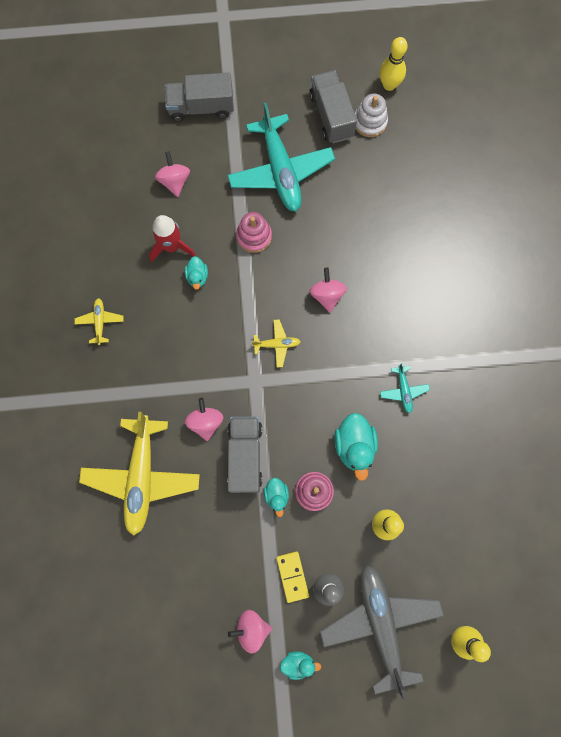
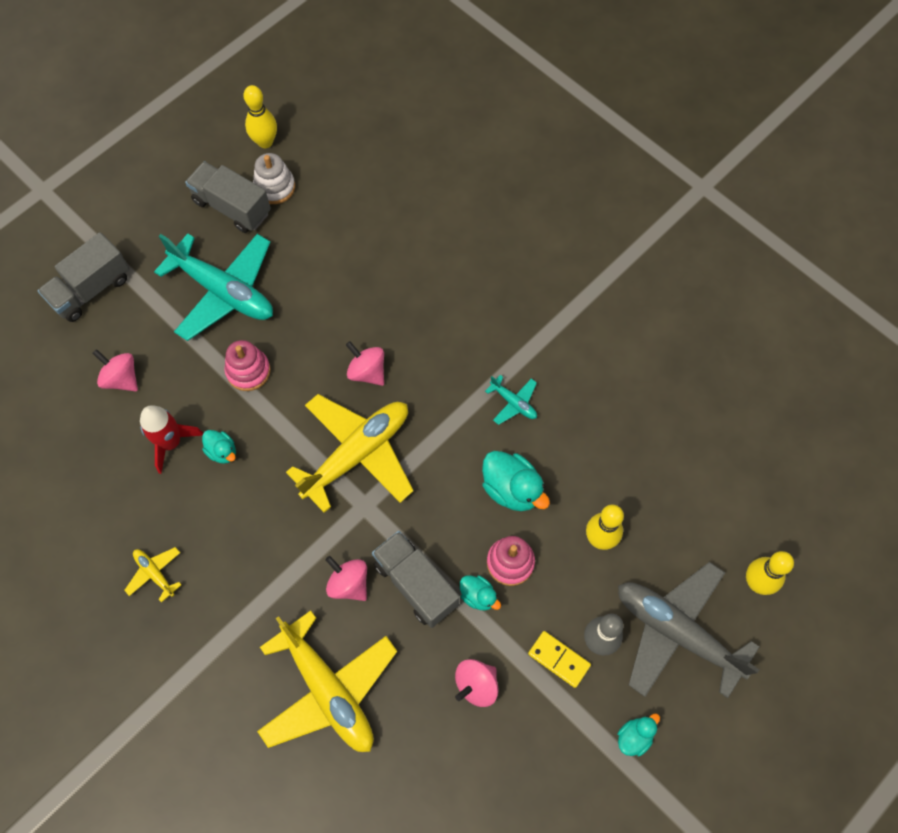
camera: 40 degrees left, 10 degrees down
pink spinning top [228,610,272,653] -> pink spinning top moved to [455,659,498,707]
yellow plane [252,319,301,367] -> yellow plane [286,394,414,513], size x2.31

